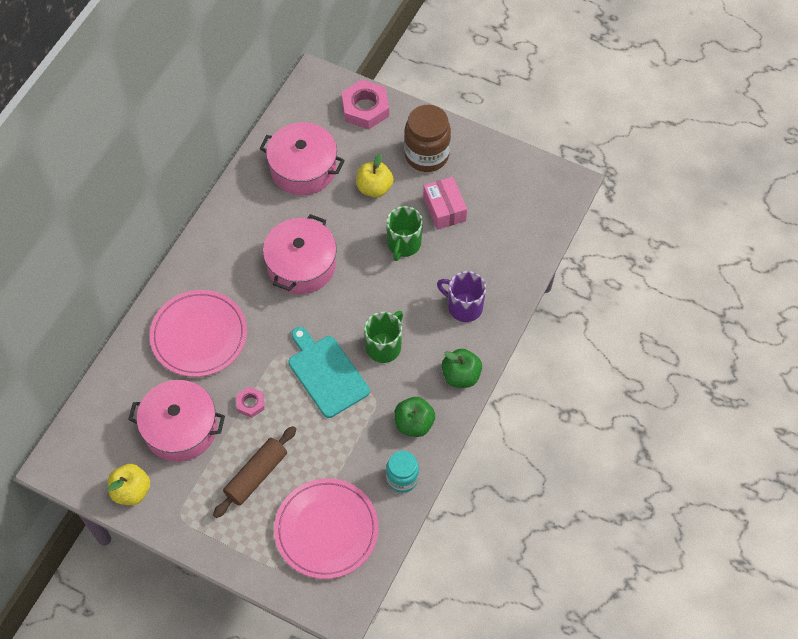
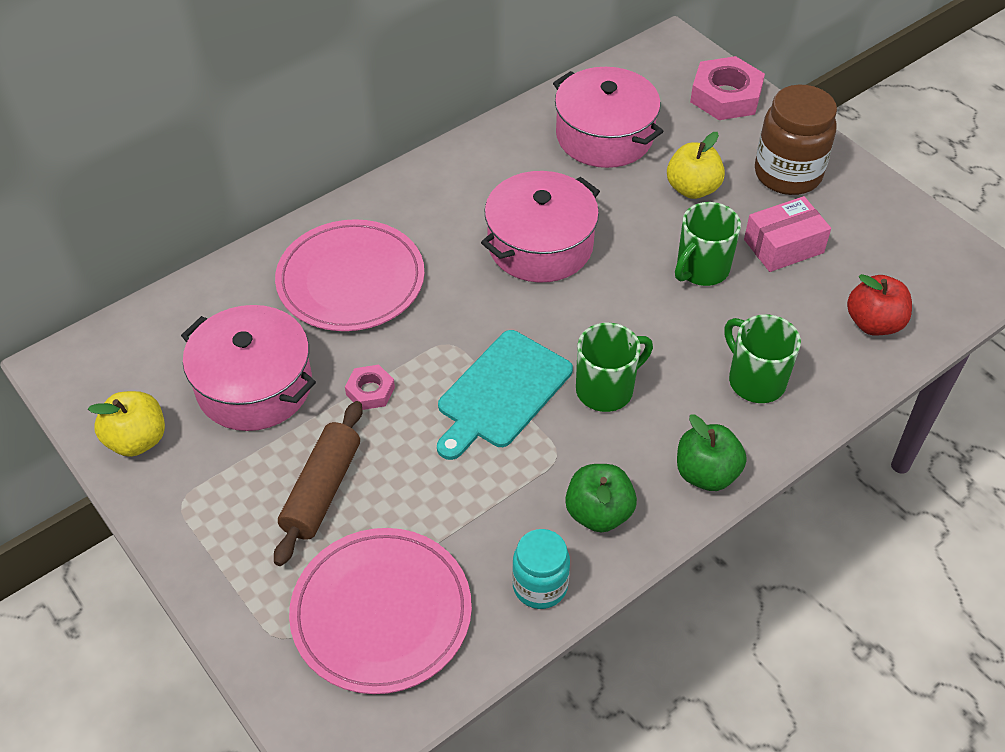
camera: 25 degrees right, 10 degrees down
brown rolling pin [213,426,296,518] -> brown rolling pin turned 45 degrees counterclockwise [274,401,362,566]
turquoise cutting board [289,327,370,418] -> turquoise cutting board turned 135 degrees counterclockwise [437,330,573,460]
pink box [423,177,467,230] -> pink box turned 60 degrees clockwise [744,196,831,272]
purple mug [437,271,486,322] -> green mug [724,314,801,403]
none -> red apple [847,274,912,336]

